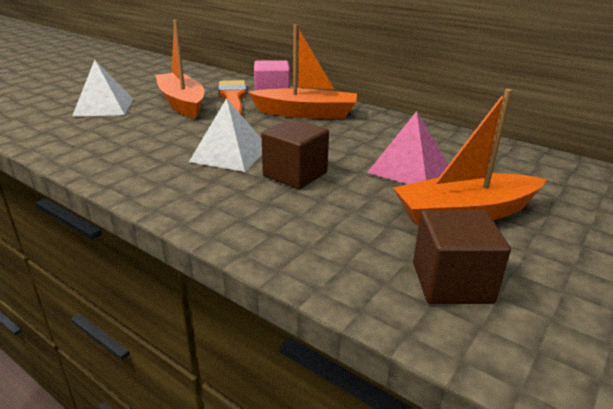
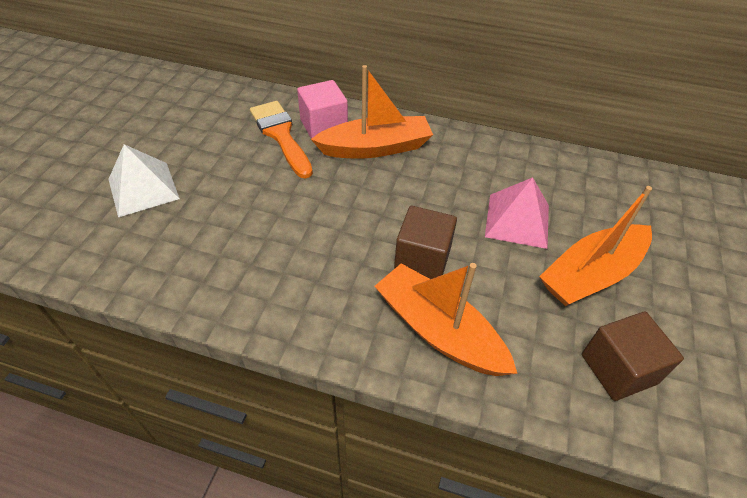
camera: 20 degrees left, 20 degrees up
orange boat [155,20,204,119] -> orange boat moved to [374,263,517,376]
white pyramid [189,98,262,172] -> none

